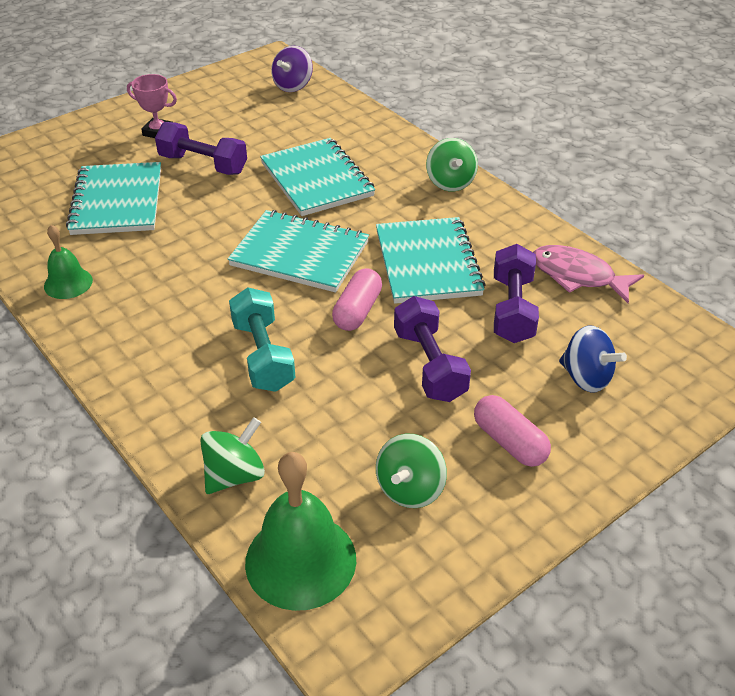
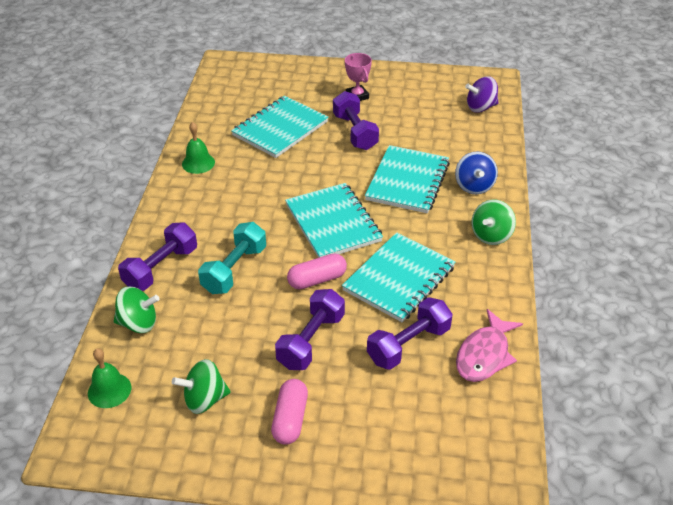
camera: 45 degrees right, 0 degrees up
green bell [245,452,356,611] -> green bell [88,348,131,408], size x0.57
pink fish [533,245,644,303] -> pink fish turned 135 degrees counterclockwise [456,309,523,382]
blue spinning top [559,325,627,392] -> blue spinning top moved to [455,151,498,194]
none -> purple dumbbell [118,223,197,291]

